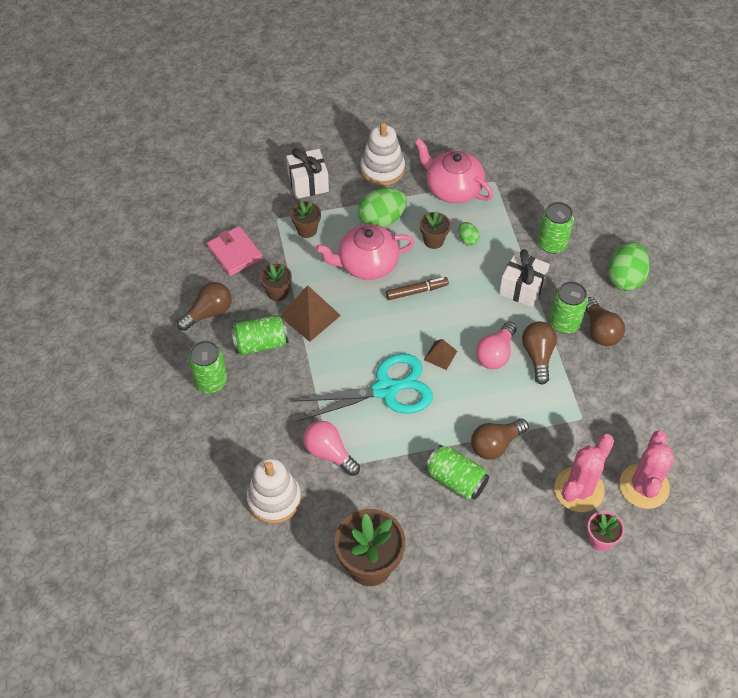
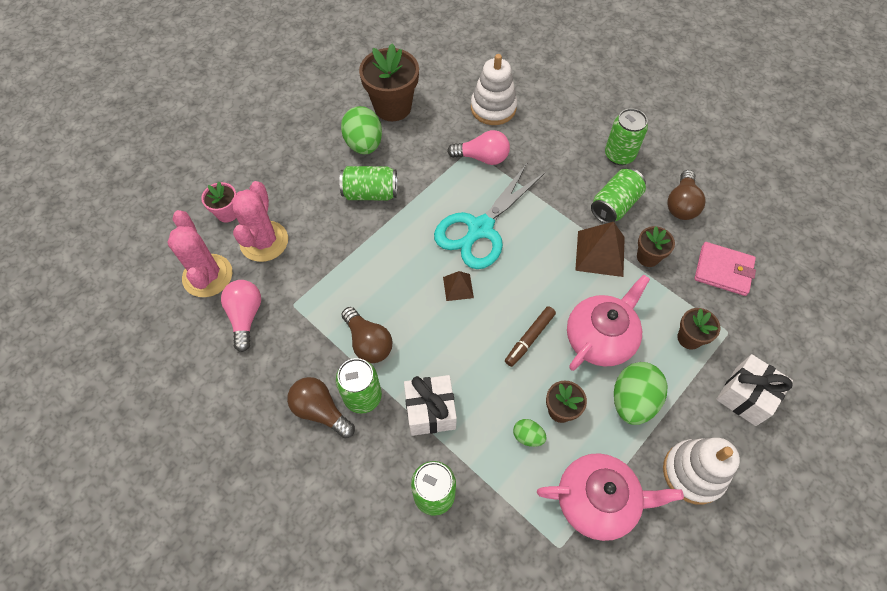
camera: 145 degrees right, 5 degrees up
brown light bulb [471,419,529,460] -> none
pink light bulb [476,321,517,369] -> pink light bulb moved to [221,280,261,352]
green egg [608,242,650,291] -> green egg moved to [341,106,382,154]

